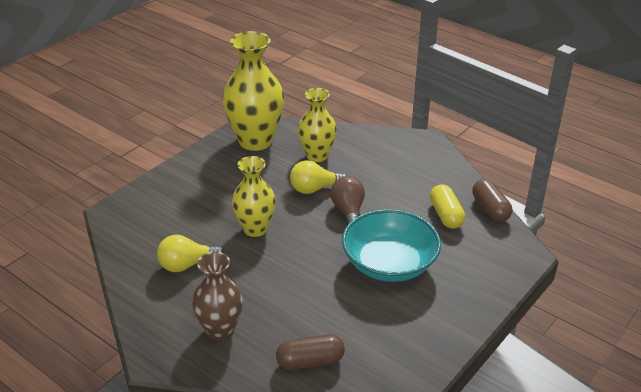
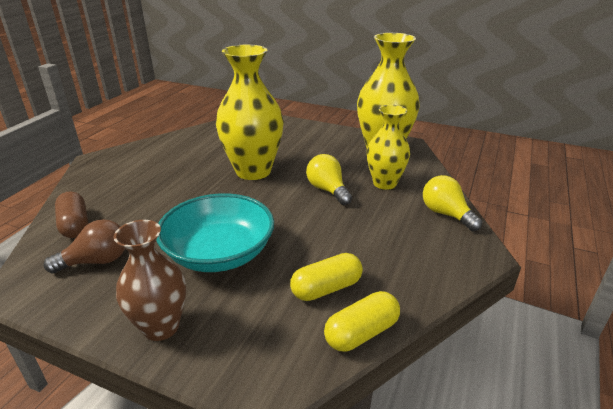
camera: 75 degrees right, 5 degrees down
yellow light bulb [157,235,224,272] -> yellow light bulb moved to [423,175,482,231]
brown vase [192,252,243,341] -> brown vase moved to [114,220,186,341]
yellow vase [232,156,276,237] -> yellow vase [216,45,284,180], size x1.60
brown light bulb [330,176,365,225] -> brown light bulb moved to [44,219,125,274]
brown capsule [472,179,512,222] -> yellow capsule [324,291,400,351]

